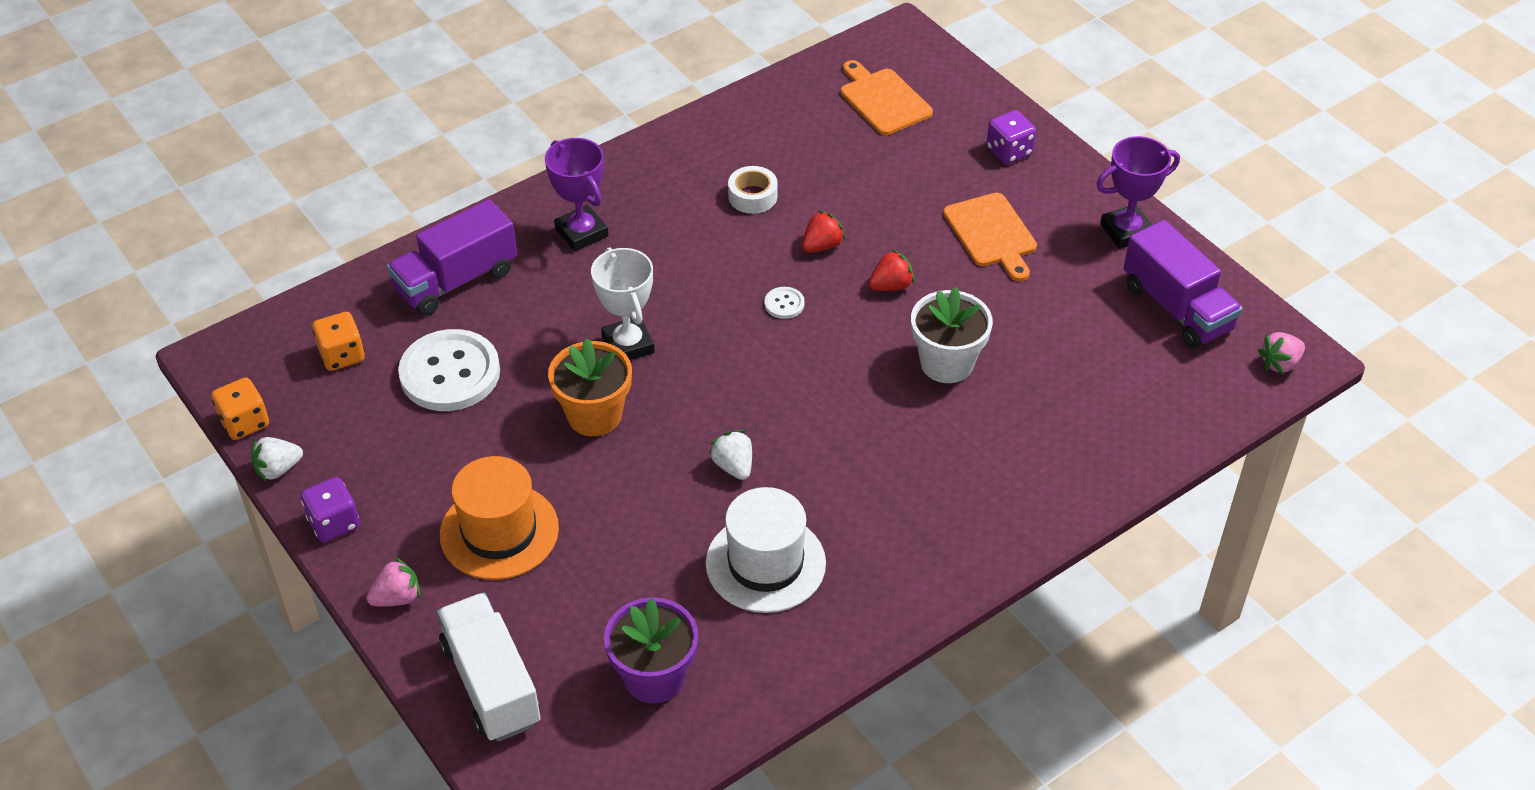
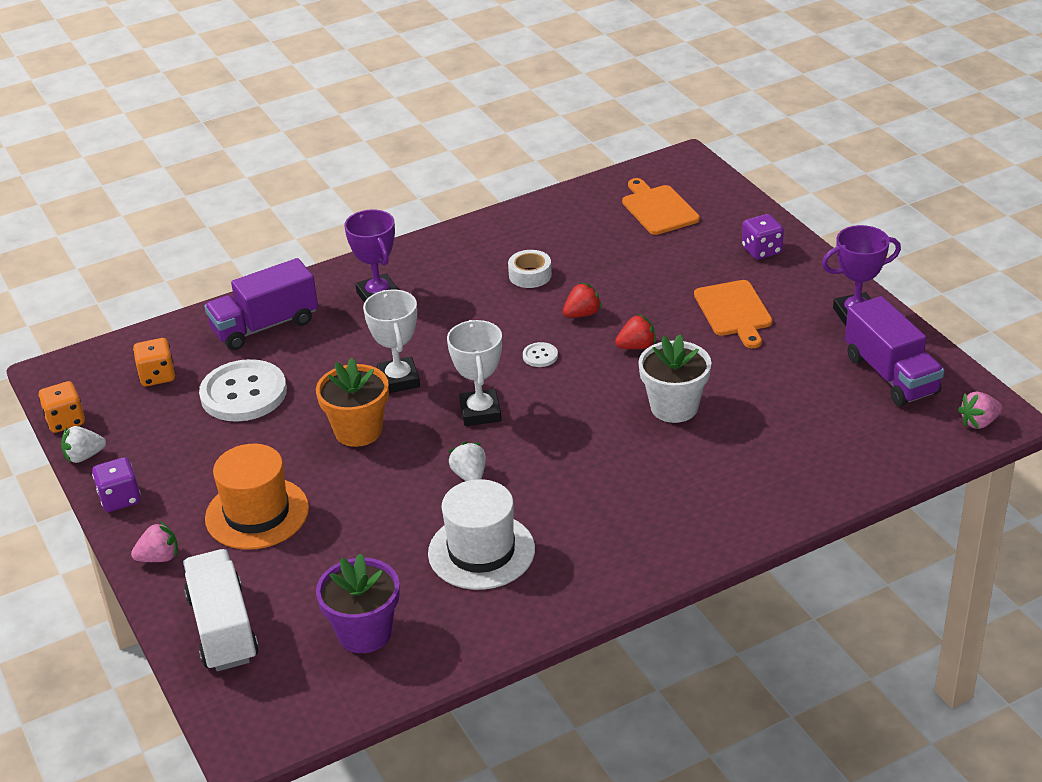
camera: 10 degrees right, 10 degrees down
none -> white trophy [447,320,502,426]

